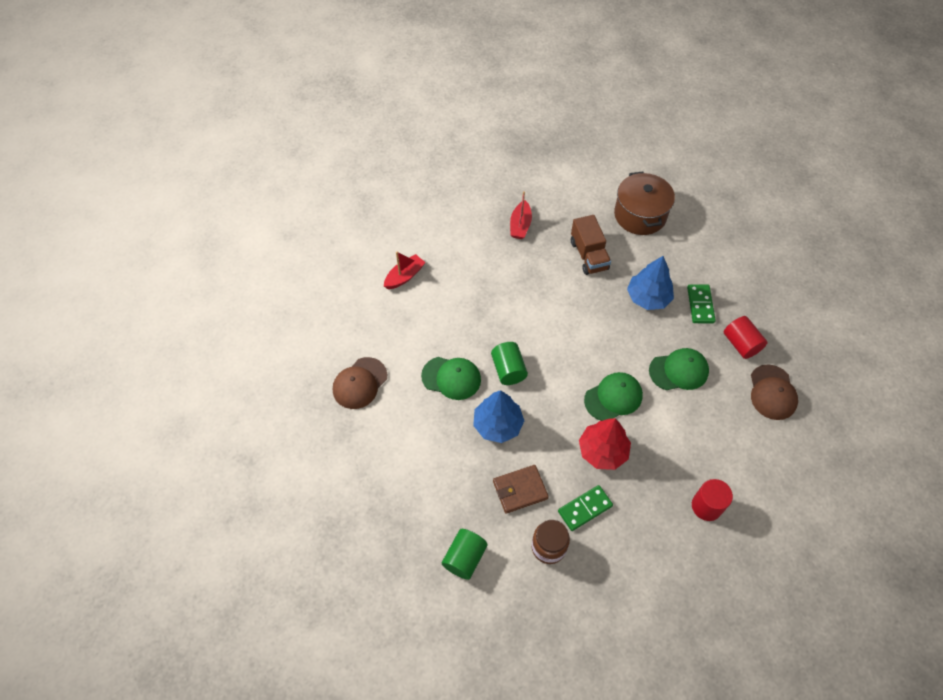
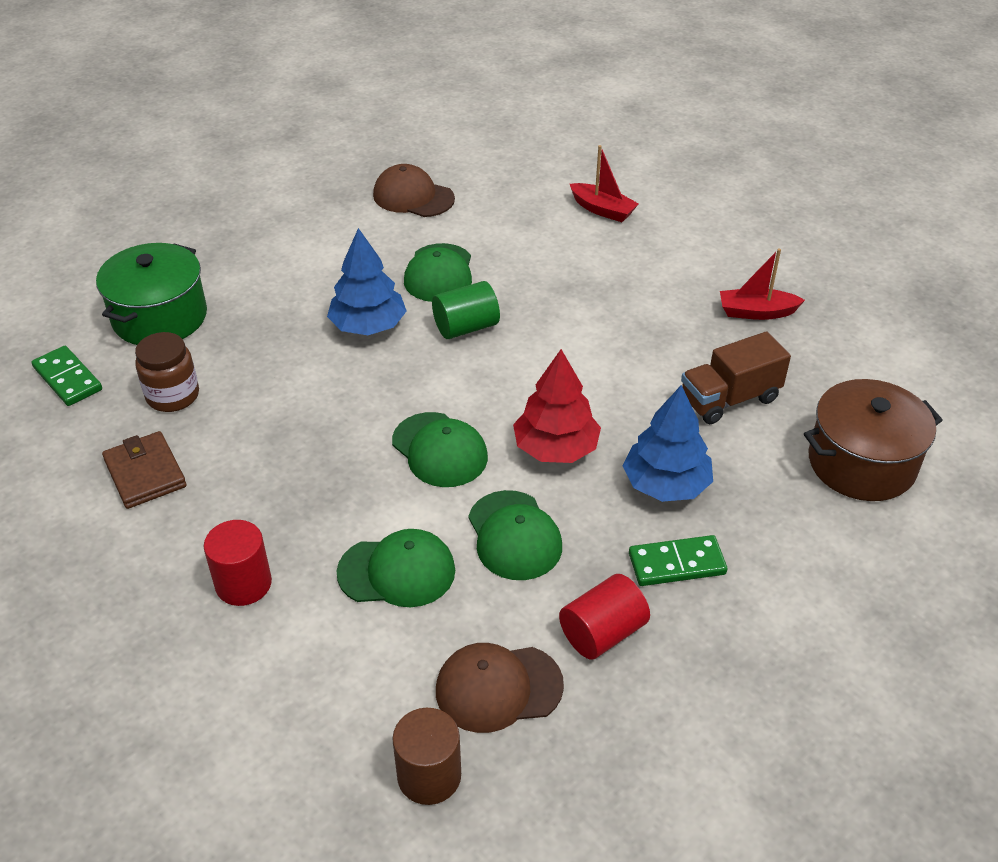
camera: 80 degrees right, 15 degrees down
green cylinder [442,529,488,580] -> green pot [96,243,207,345]
brown wallet [493,465,549,514] -> brown wallet moved to [102,431,187,509]
green domino [558,485,613,531] -> green domino moved to [32,346,102,406]
red tree [579,418,631,470] -> red tree moved to [513,349,601,463]
none -> green cap [337,529,455,607]
none -> brown cylinder [392,708,461,805]

